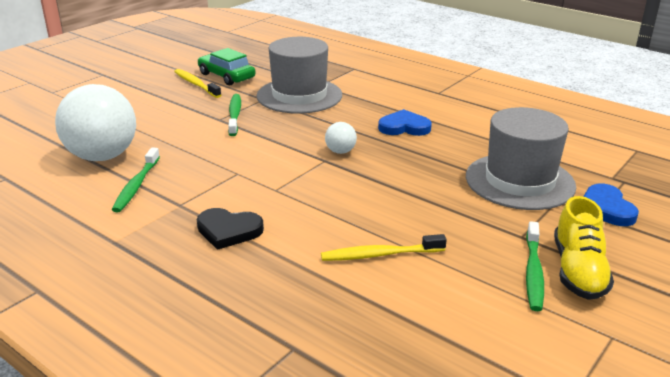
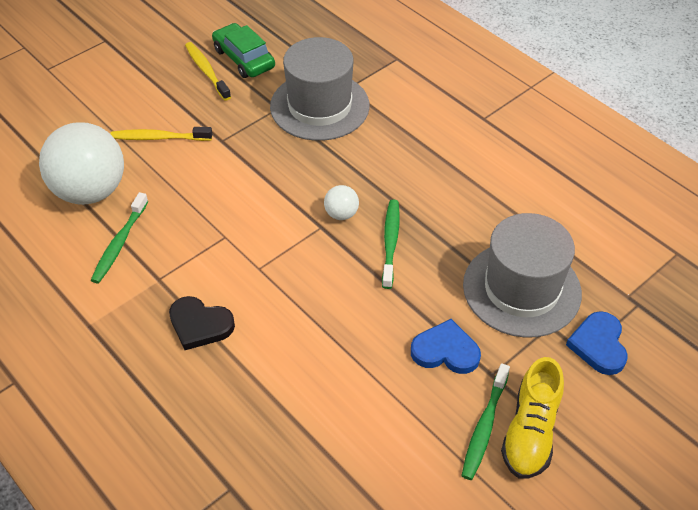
camera: 10 degrees right, 20 degrees up
green toothbrush [228,94,241,136] -> green toothbrush moved to [382,200,400,289]
yellow toothbrush [321,234,447,261] -> yellow toothbrush moved to [110,127,212,141]
blue heart [378,109,432,136] -> blue heart moved to [411,319,481,374]

